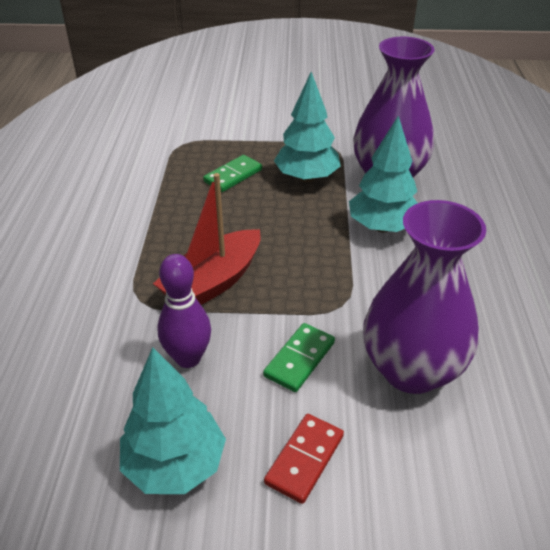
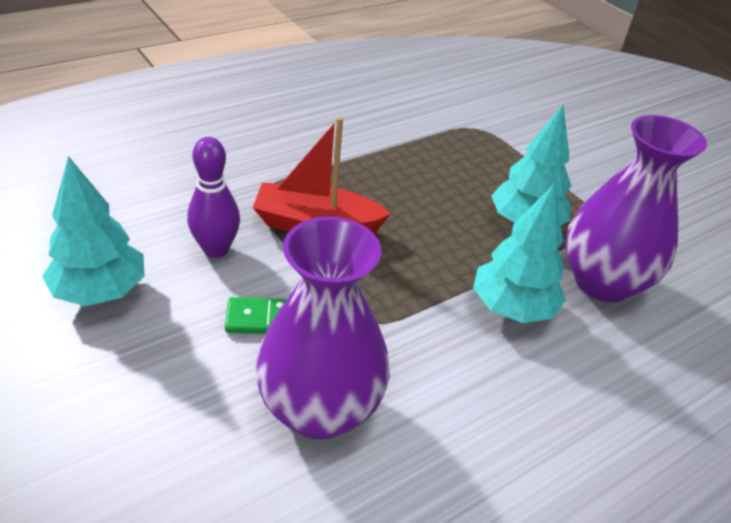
camera: 50 degrees right, 0 degrees up
green domino [203,155,262,192] -> none
red domino [264,414,344,504] -> none

